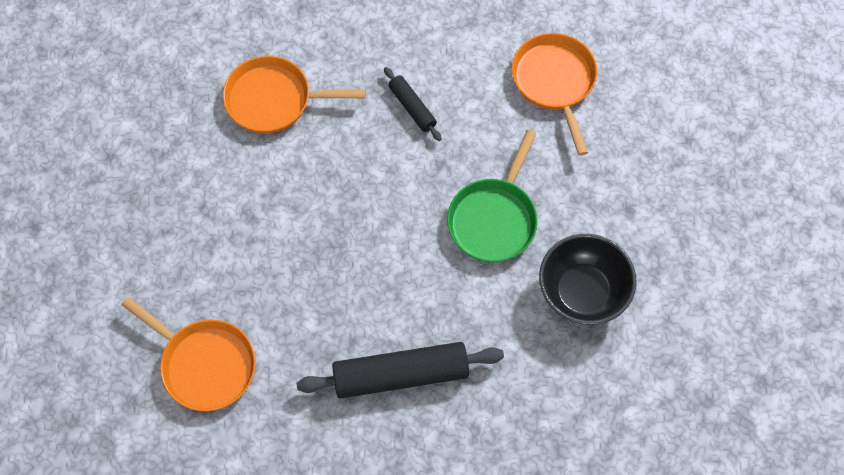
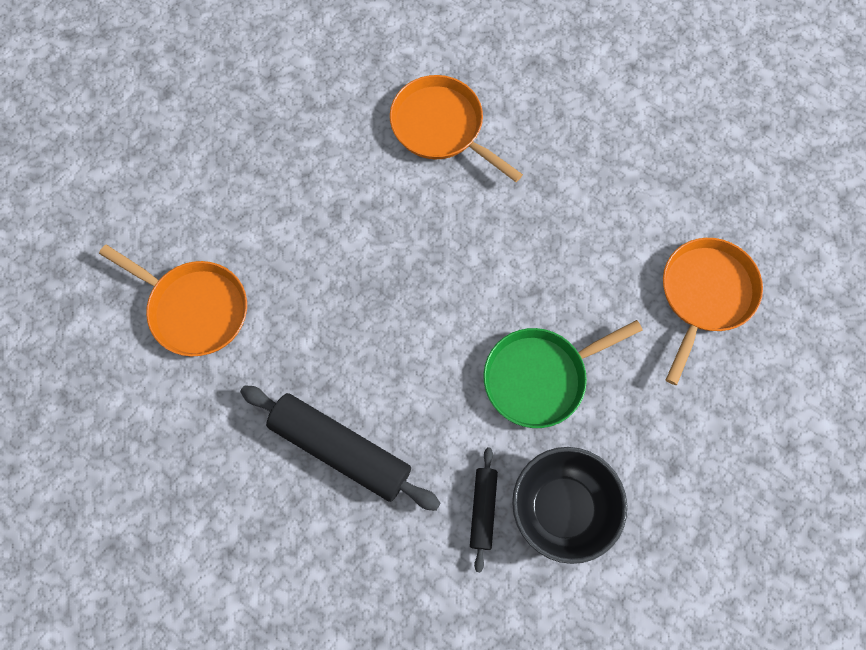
camera: 40 degrees right, 5 degrees up
orange pan [121,297,256,411] -> orange pan turned 45 degrees counterclockwise [99,244,247,357]
black rolling pin [384,67,442,141] -> black rolling pin moved to [470,447,498,572]

